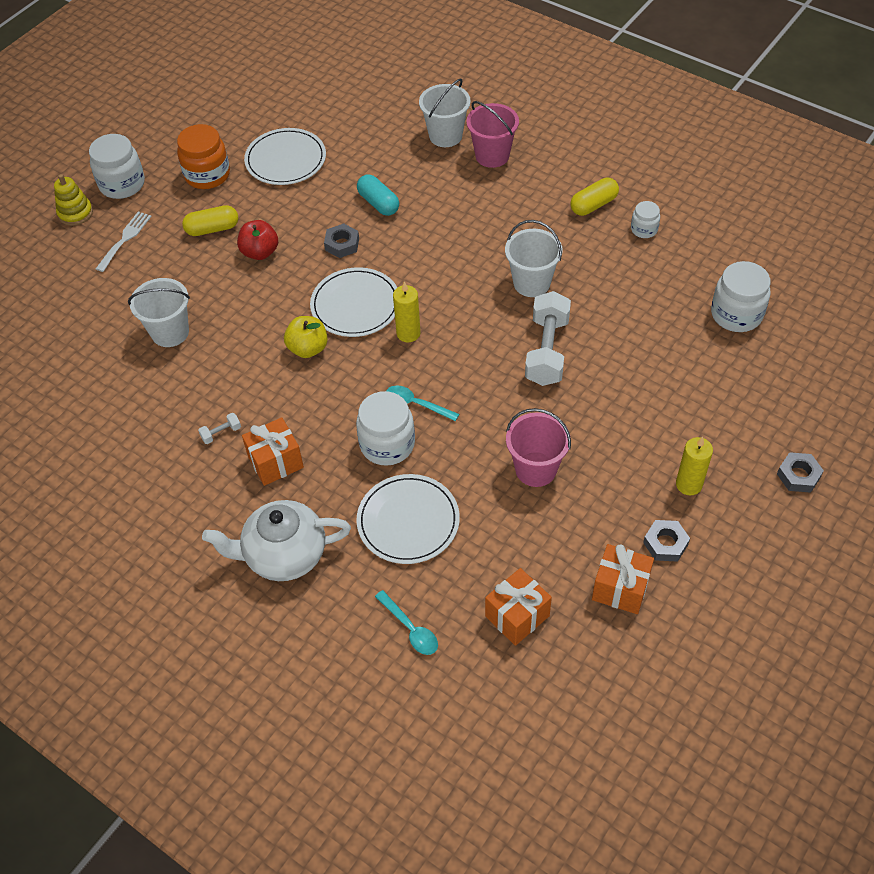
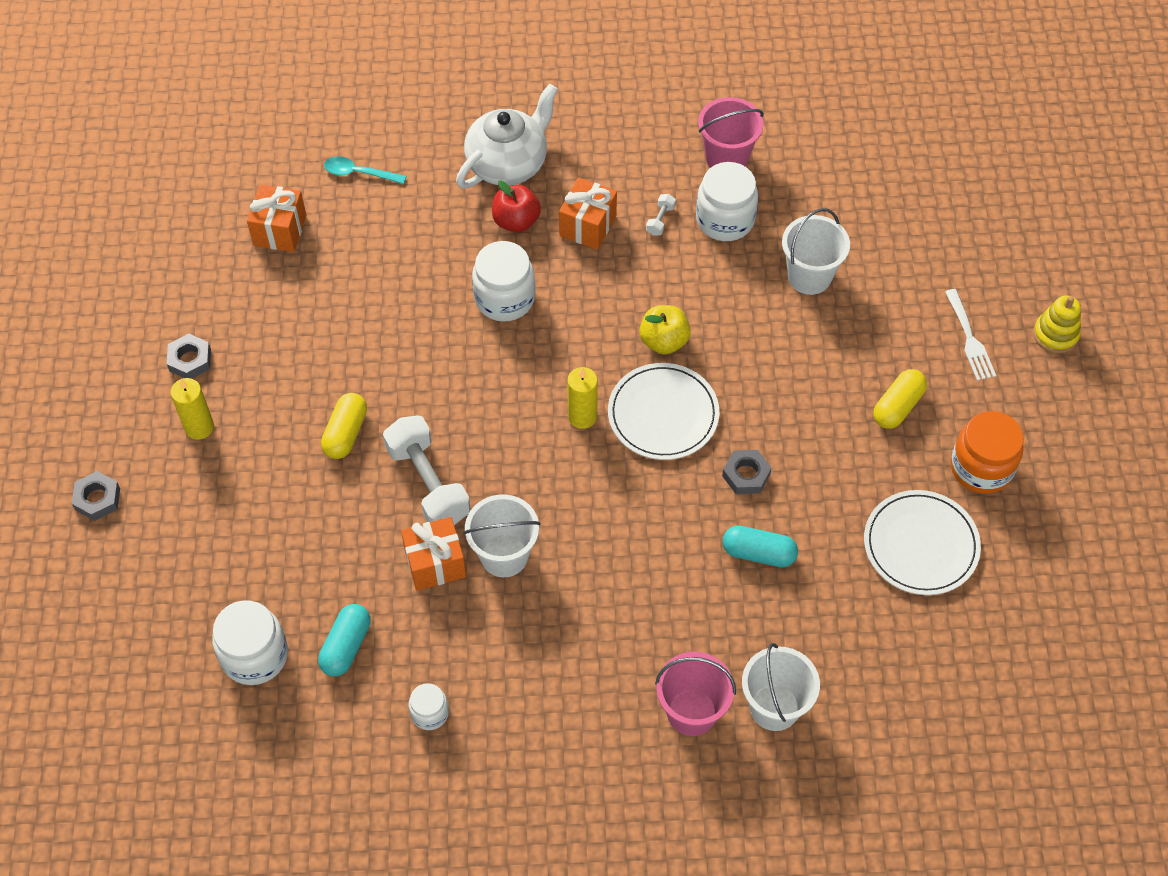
camera: 140 degrees right, 5 degrees up
white jar [89,134,145,199] -> white jar moved to [696,162,758,241]
red apple [237,220,278,260] -> red apple moved to [492,180,541,233]
white plate [356,474,460,564] -> none
turquoise spoon [386,386,459,421] -> none
pink bucket [506,408,571,487] -> pink bucket moved to [698,97,764,168]
yellow capsule [570,178,619,216] -> yellow capsule moved to [321,393,367,459]
orange gift [592,544,654,614] -> orange gift moved to [401,517,466,591]
none -> turquoise capsule [318,604,371,677]

